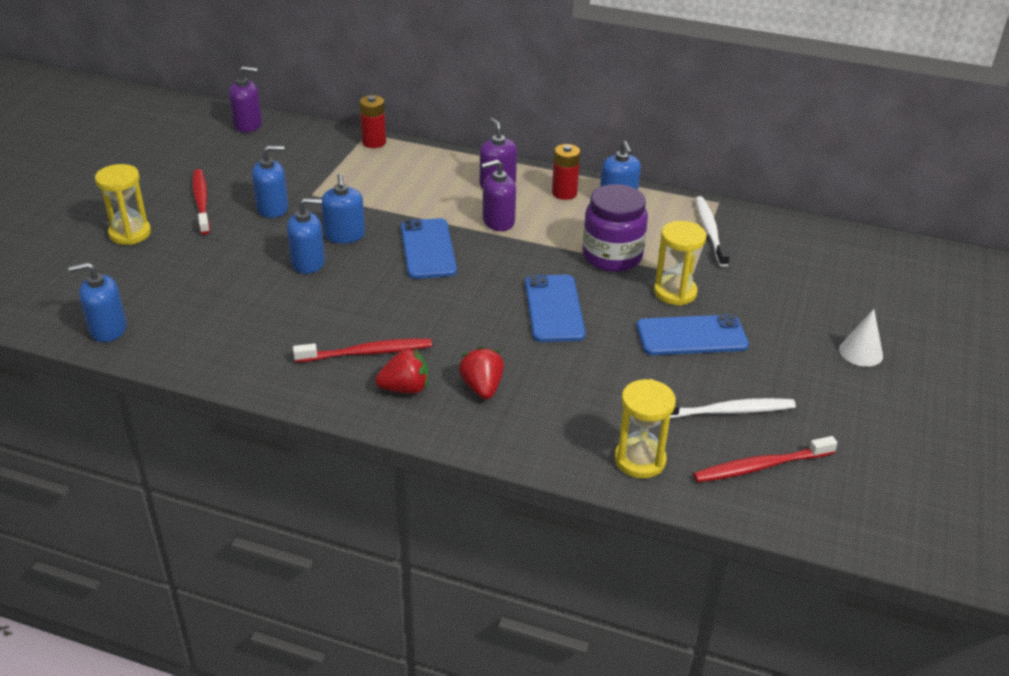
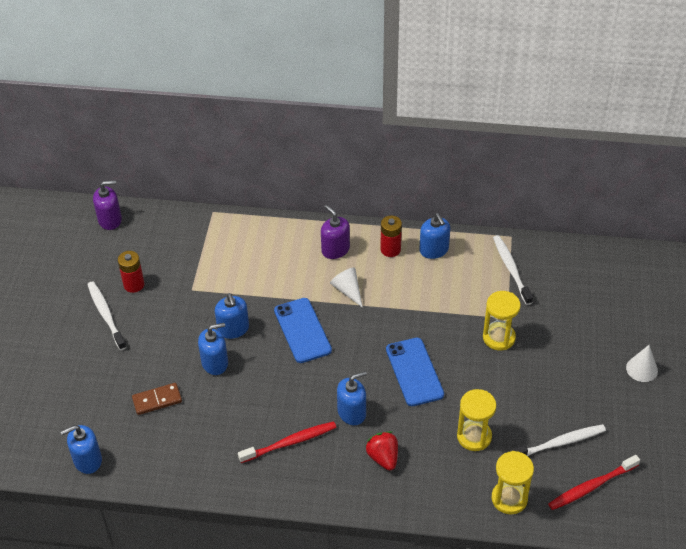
camera: 10 degrees left, 10 degrees up
yellow hourglass [95,164,151,245] -> yellow hourglass moved to [457,389,496,451]
red toothbrush [192,169,210,235] -> white toothbrush [87,281,126,350]
blue soap dispenser [252,145,288,218] -> blue soap dispenser moved to [337,371,367,425]
red battery [359,95,386,148] -> red battery moved to [118,251,145,293]
red strawberry [375,348,428,394] -> none
purple soap dispenser [481,159,516,231] -> white cone [330,267,363,308]
purple jar [583,184,648,272] -> none
blue phone [637,314,749,355] -> none
none -> brown domino [132,383,182,415]

